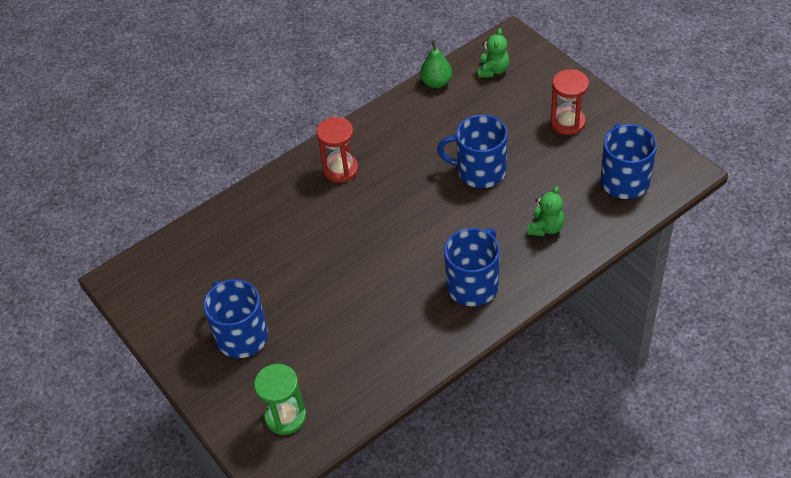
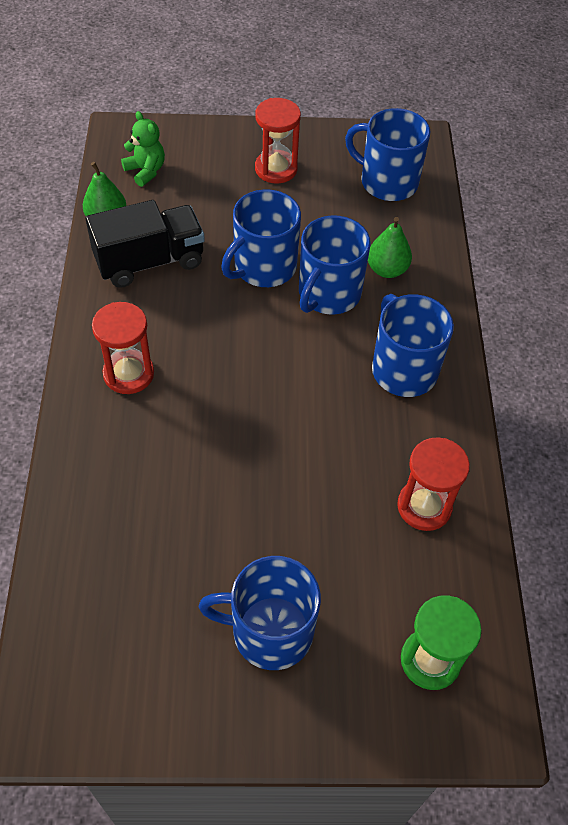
camera: 60 degrees left, 5 degrees up
green teddy bear [527,186,565,236] -> green pear [368,217,412,278]
none -> black truck [86,200,205,288]
none -> blue mug [299,216,371,314]
none -> red hourglass [397,437,470,531]

